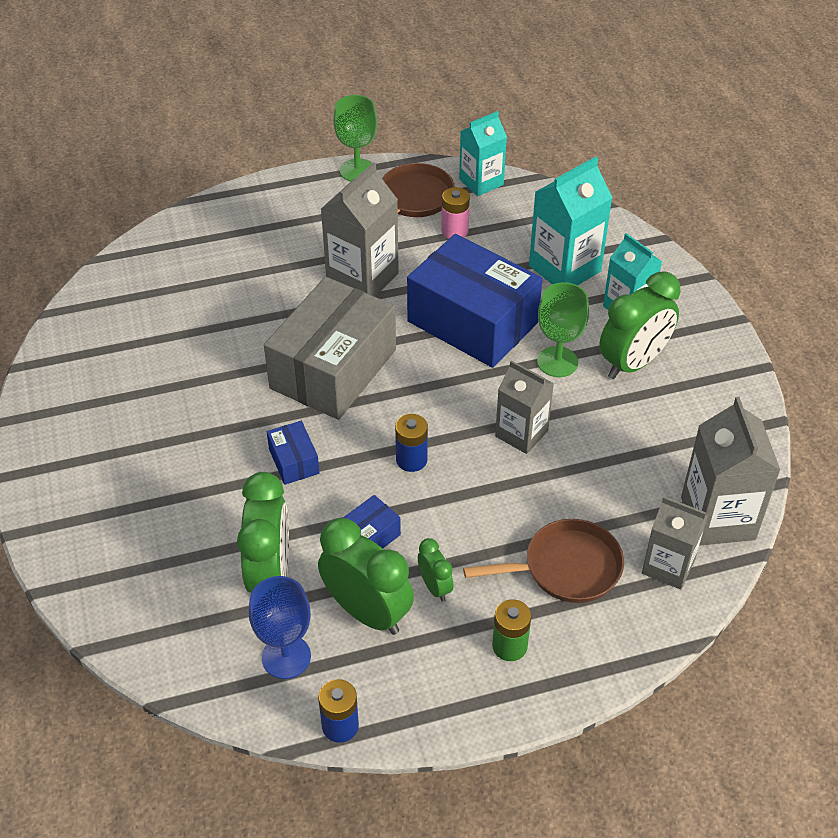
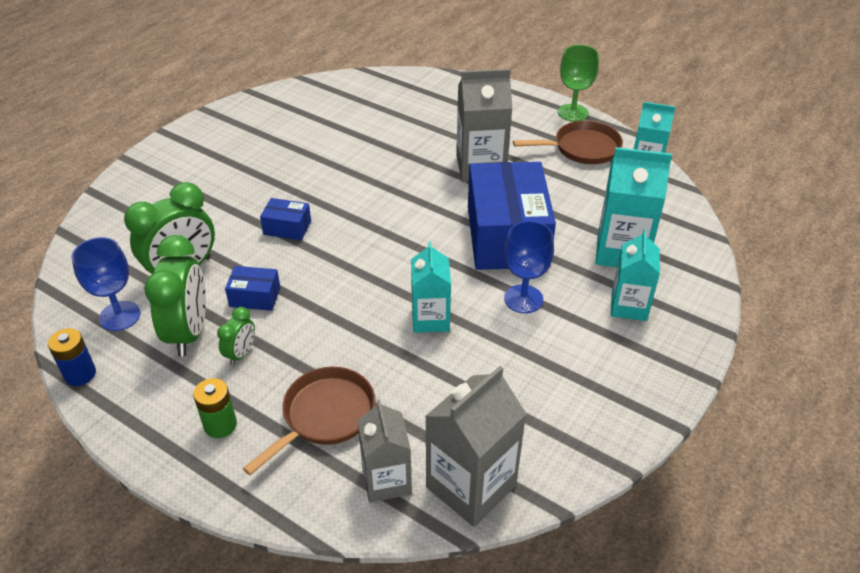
camera: 50 degrees right, 5 degrees down
grey box [264,277,396,420] -> none
blue box [267,421,319,485] -> blue box turned 75 degrees clockwise [260,198,311,241]
blue battery [395,414,428,472] -> none
pink battery [441,187,470,239] -> none
brown pan [463,519,624,603] -> brown pan turned 90 degrees counterclockwise [243,367,375,475]
grey carton [495,360,554,454] -> turquoise carton [411,241,451,333]
green goblet [537,282,589,377] -> blue goblet [504,221,554,313]
green clock [599,272,681,379] -> none

